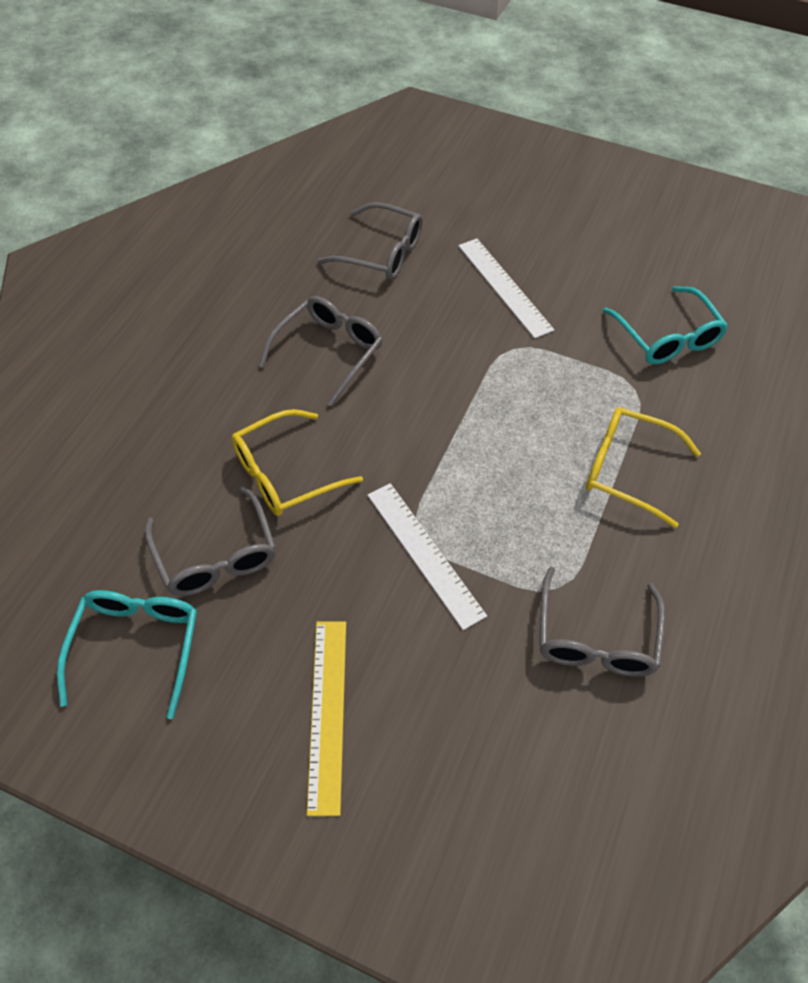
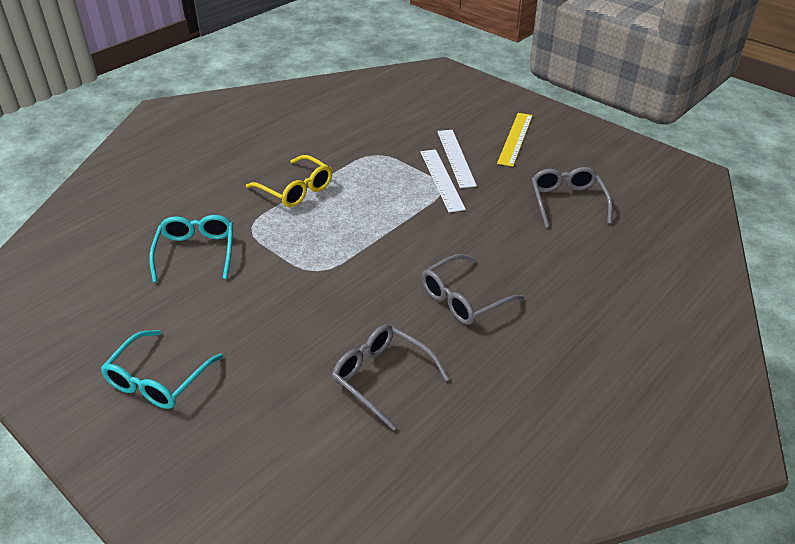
camera: 160 degrees left, 15 degrees down
turquoise glasses [57,590,197,719] -> turquoise glasses moved to [101,330,223,409]
yellow glasses [232,409,363,516] -> none
white ruler [458,239,554,339] -> white ruler moved to [437,130,477,188]
grey glasses [539,566,665,677] -> none

